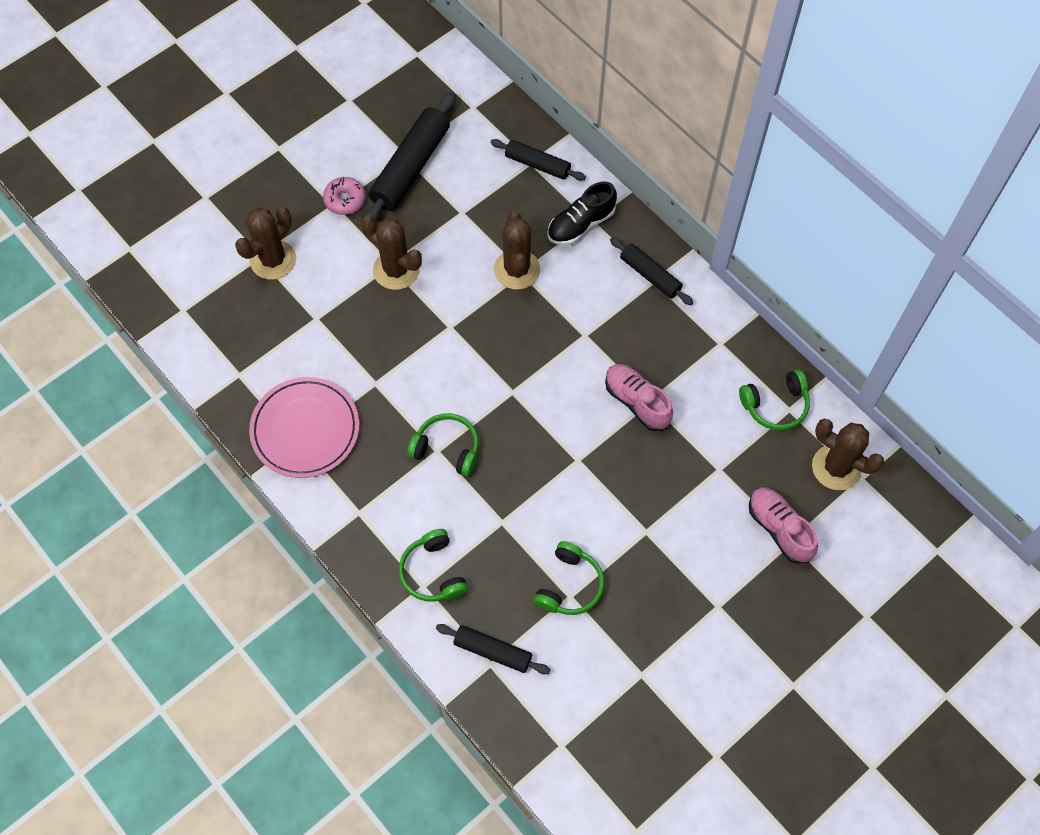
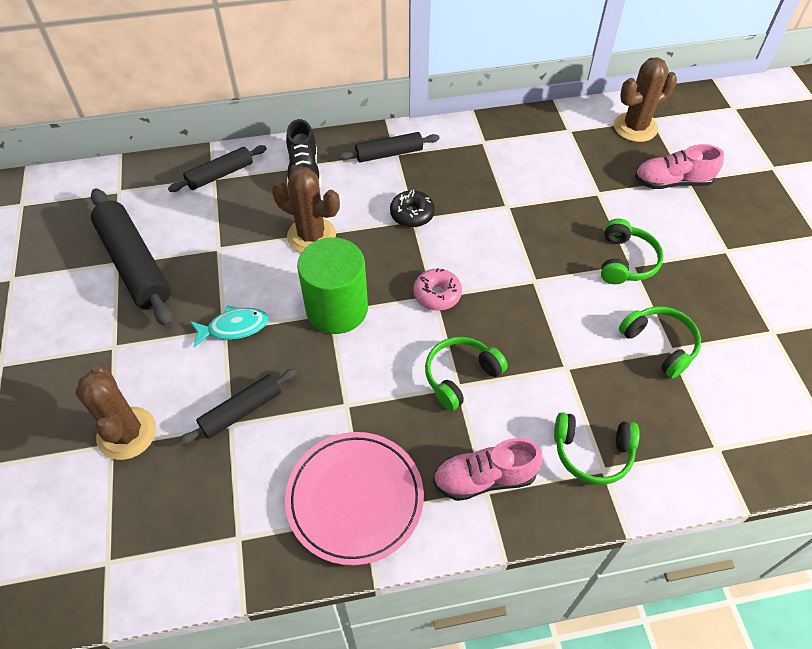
camera: 60 degrees left, 10 degrees down
pink donut [323,177,366,215] -> pink donut moved to [413,268,462,311]
brown cactus [361,216,422,290] -> turquoise fish [190,305,268,347]
black rolling pin [436,624,550,674] -> black rolling pin moved to [178,369,297,446]
pink shoe [605,364,673,431] -> pink shoe moved to [433,438,543,501]
green headphones [739,370,810,431] -> green headphones moved to [601,219,664,284]
none -> green cylinder [297,237,368,334]
none -> black donut [390,190,435,227]

